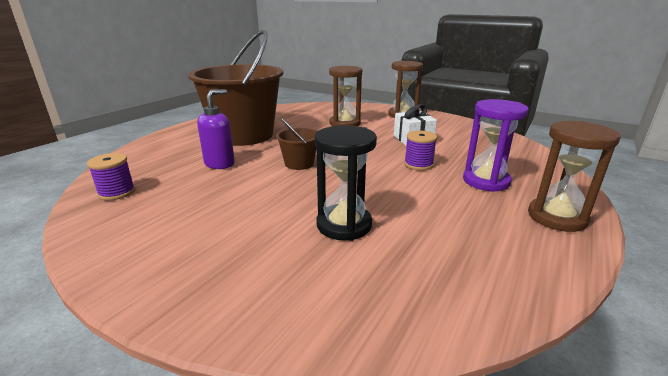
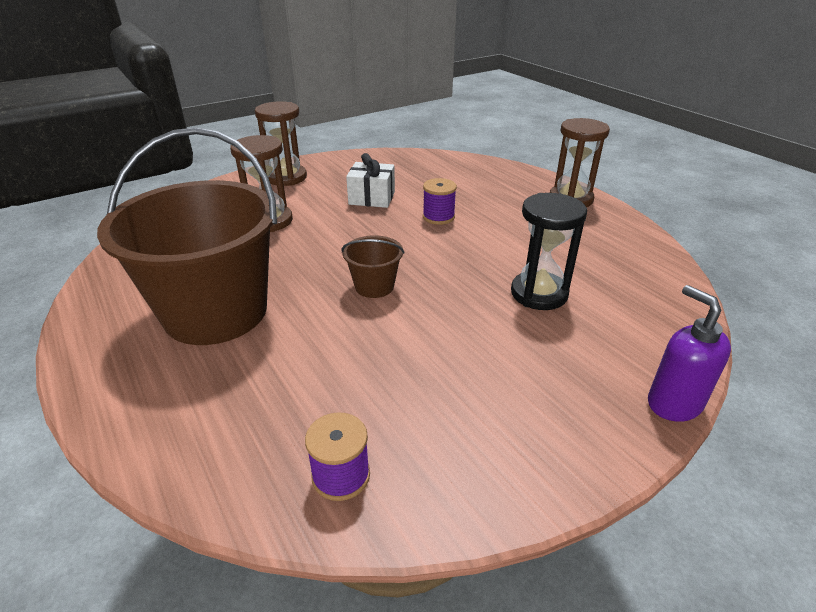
camera: 65 degrees left, 10 degrees up
purple soap dispenser [197,89,235,169] -> purple soap dispenser moved to [648,285,731,422]
purple hourglass [463,99,529,192] -> none

